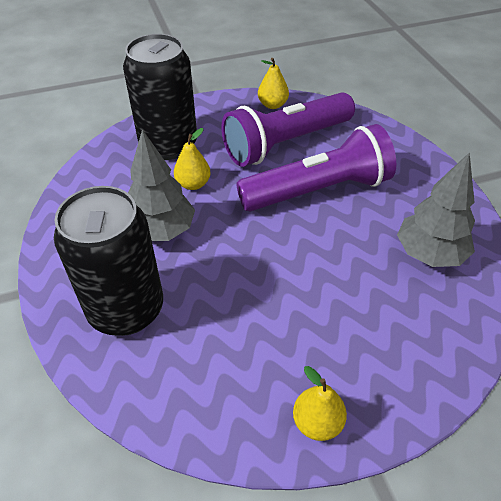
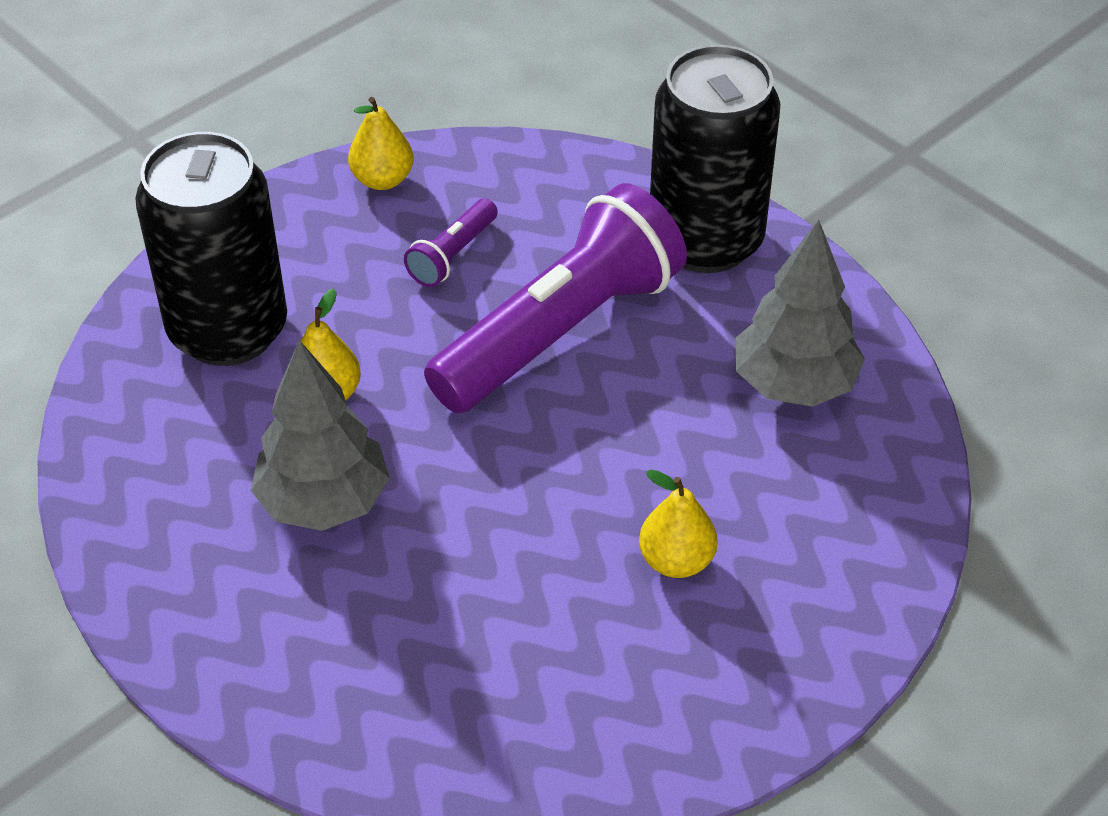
camera: 25 degrees left, 0 degrees up
black can [54,186,163,336] -> black can moved to [650,44,780,273]
purple flashlight [222,92,355,167] -> purple flashlight [404,198,498,287], size x0.43
yellow pear [293,366,347,441] -> yellow pear moved to [639,470,718,578]

